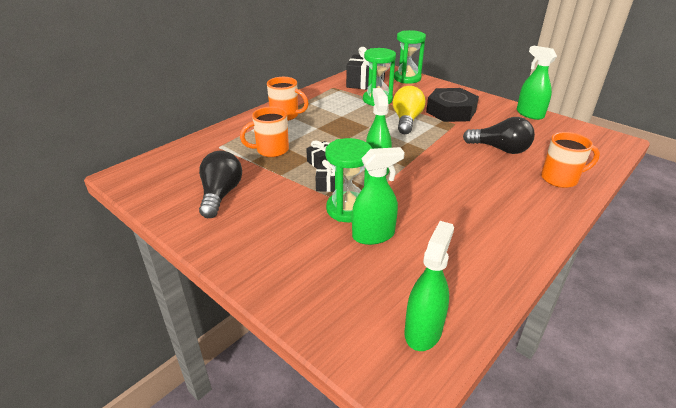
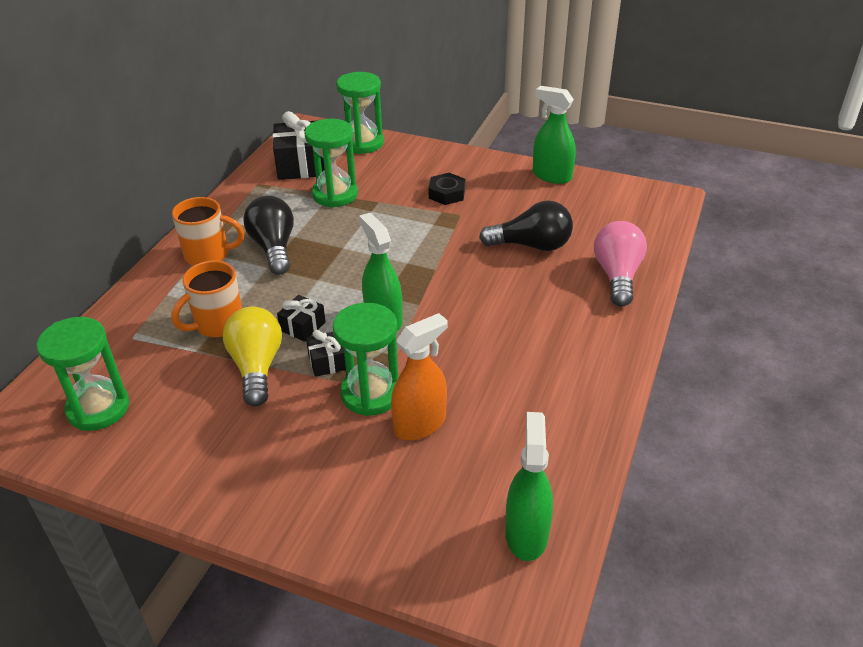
camera: 20 degrees left, 5 degrees up
black light bulb [199,151,242,218] -> black light bulb moved to [243,196,294,275]
green spray bottle [352,147,405,245] -> orange spray bottle [391,313,447,440]
yellow light bulb [393,86,425,134] -> yellow light bulb moved to [223,307,282,406]
black nut [426,88,479,122] -> black nut [429,173,465,205], size x0.54
orange mug [541,132,600,188] -> pink light bulb [594,221,647,307]
none -> green hourglass [36,317,130,431]

